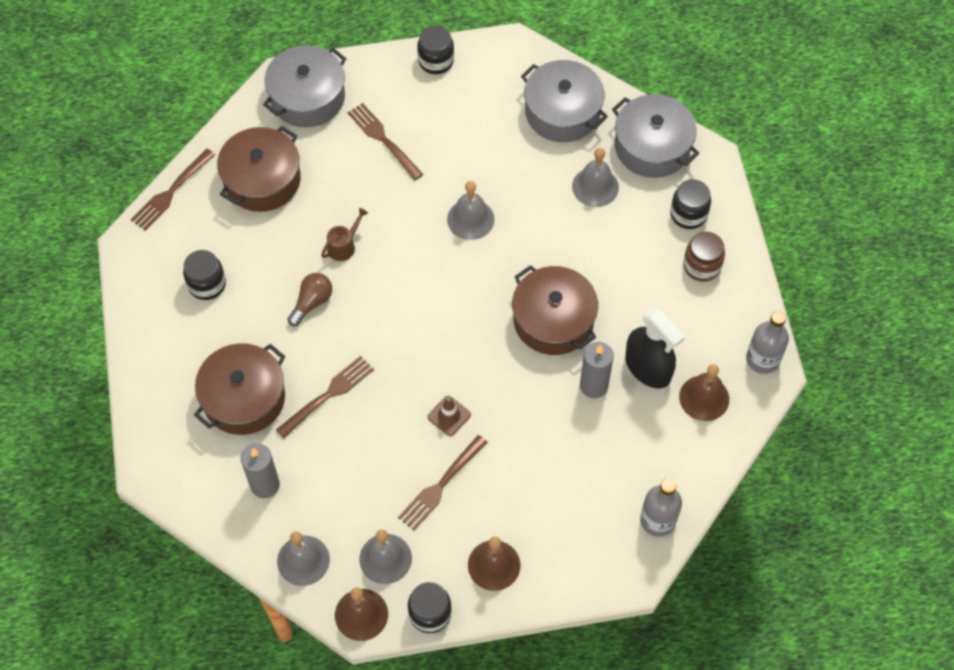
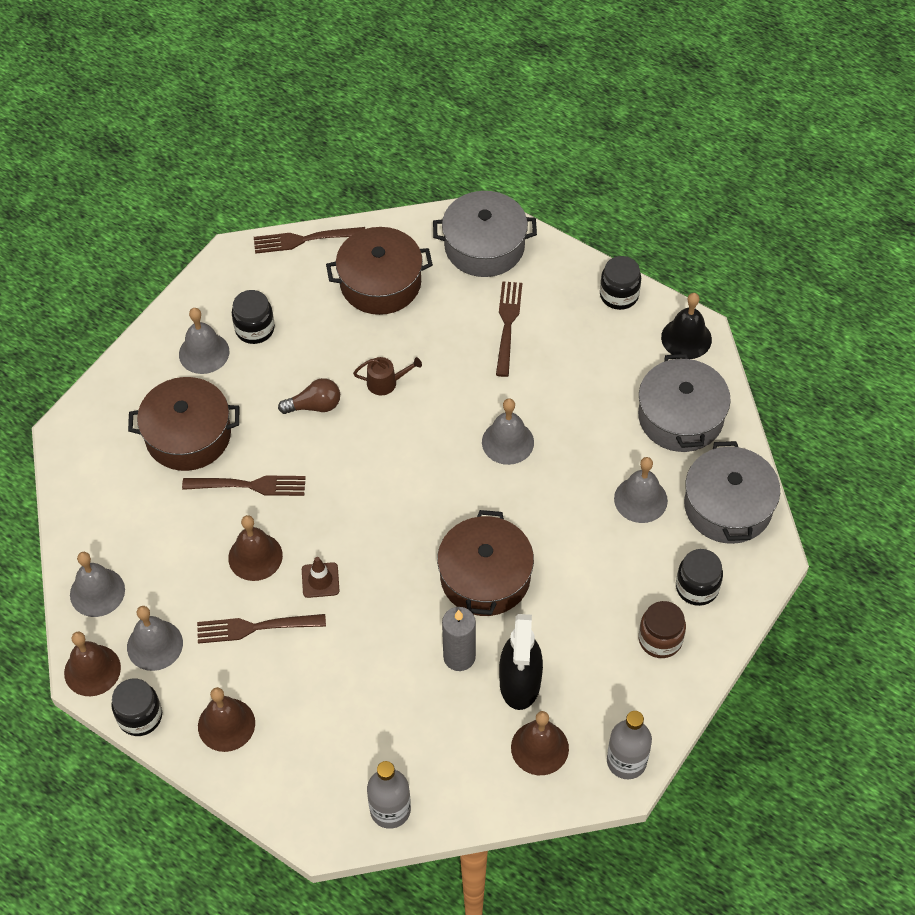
camera: 45 degrees right, 5 degrees down
grey candle [241,443,280,498] -> none
none -> grey bell [179,308,229,374]
none -> brown bell [228,515,283,581]
none -> black bell [661,293,712,359]

